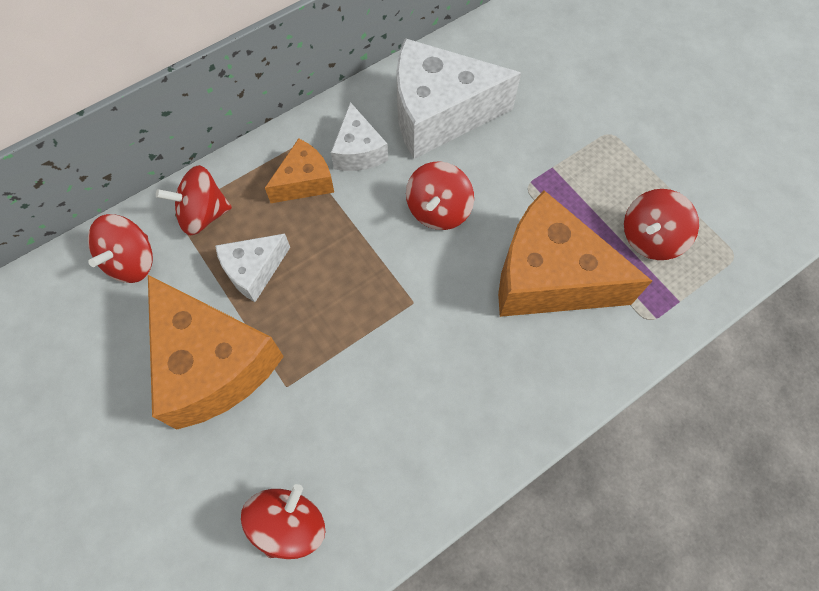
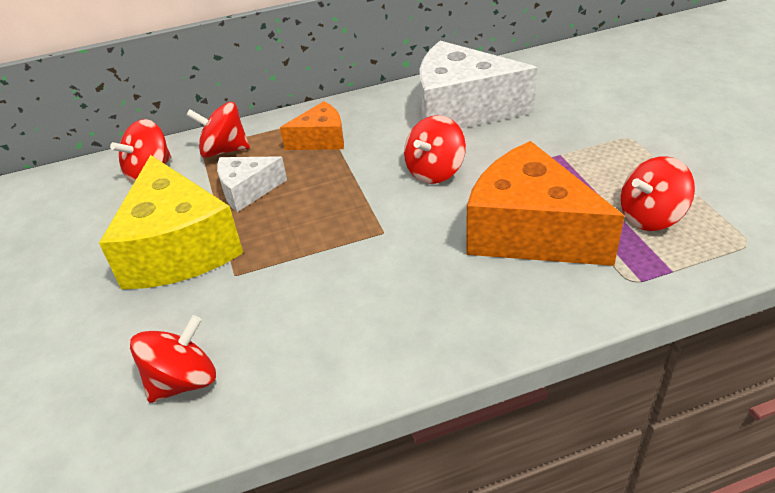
camera: 20 degrees right, 25 degrees down
orange cheese [148,275,284,430] -> yellow cheese [99,155,243,289]
white cheese [331,102,388,171] -> none

